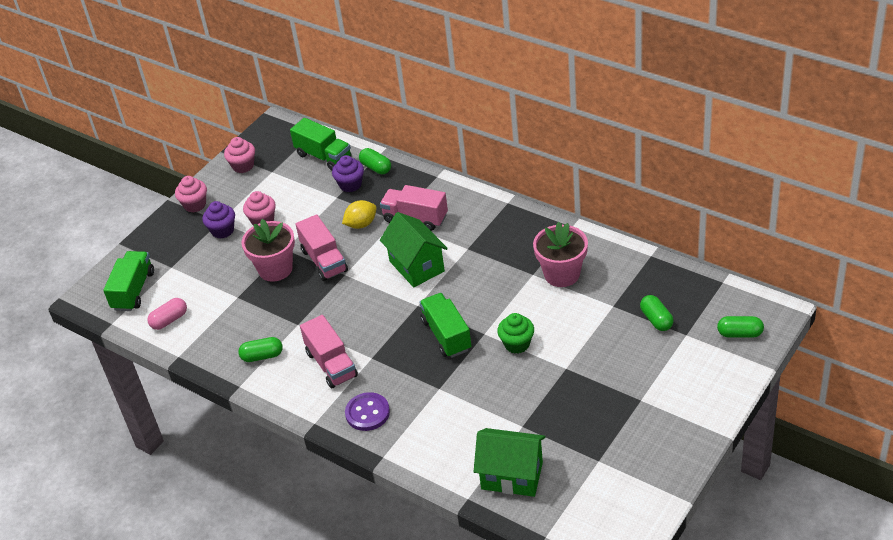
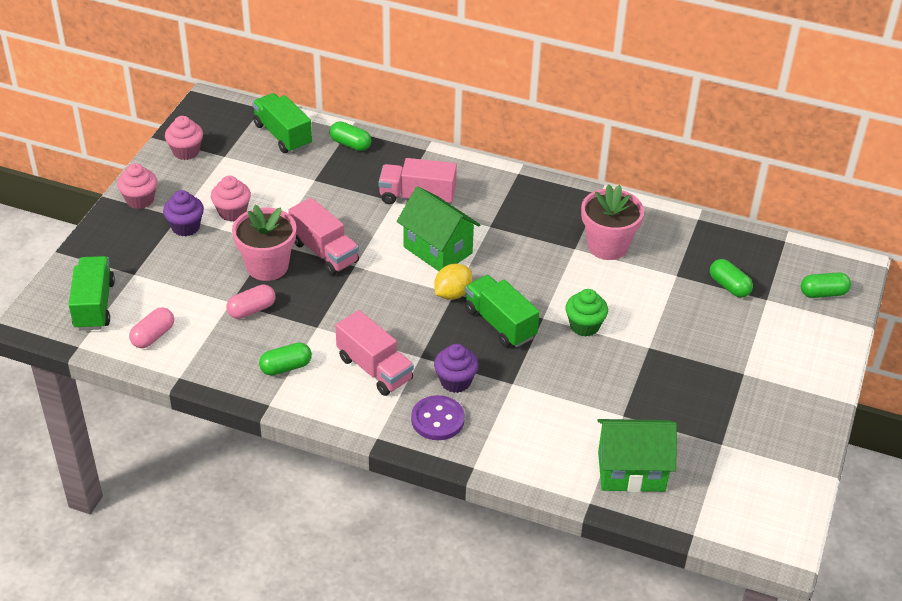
camera: 20 degrees left, 0 degrees up
green truck [290,118,352,171] -> green truck turned 150 degrees counterclockwise [252,93,312,153]
purple cupcake [332,155,364,192] -> purple cupcake moved to [434,344,479,393]
yellow lemon [342,200,377,229] -> yellow lemon moved to [434,263,472,300]
none -> pink capsule [226,284,275,319]

